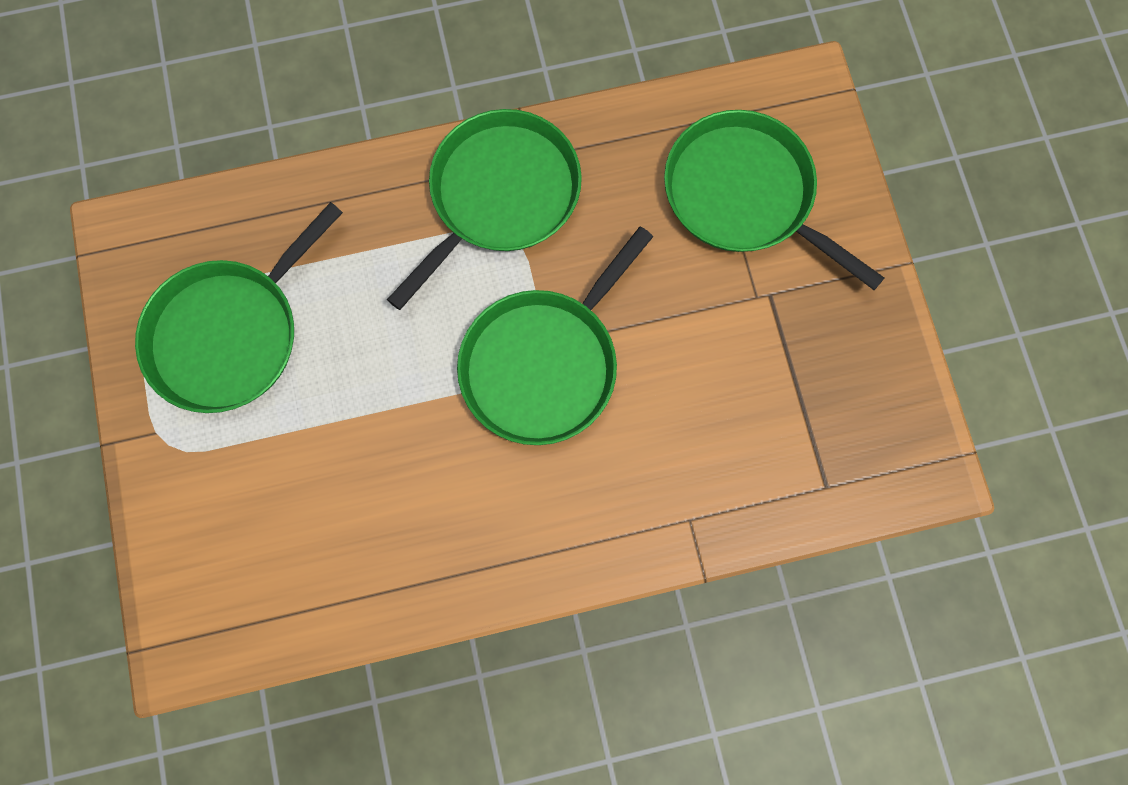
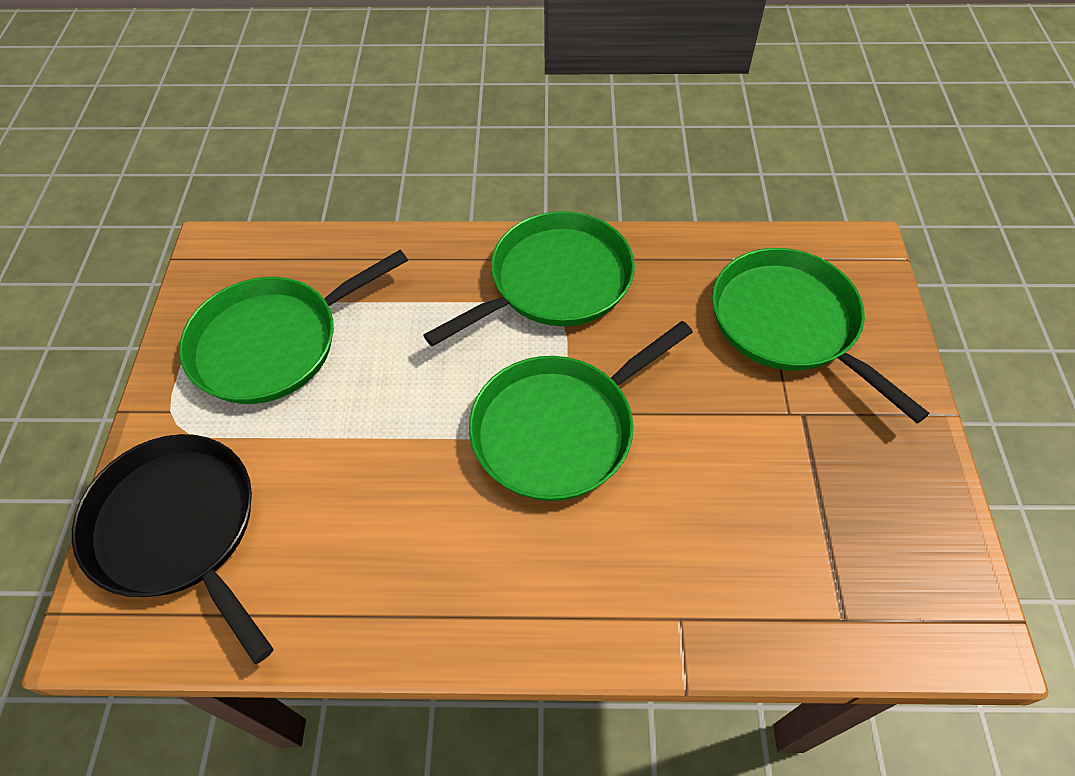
camera: 15 degrees right, 20 degrees down
none -> black pan [72,434,273,664]

